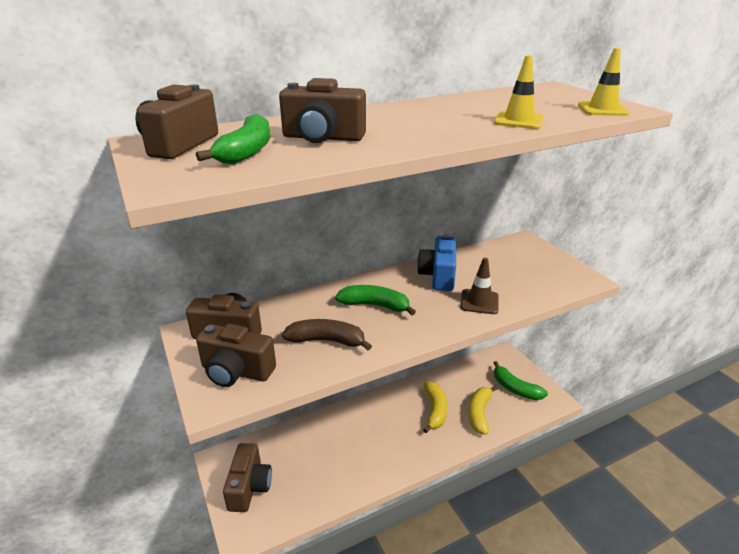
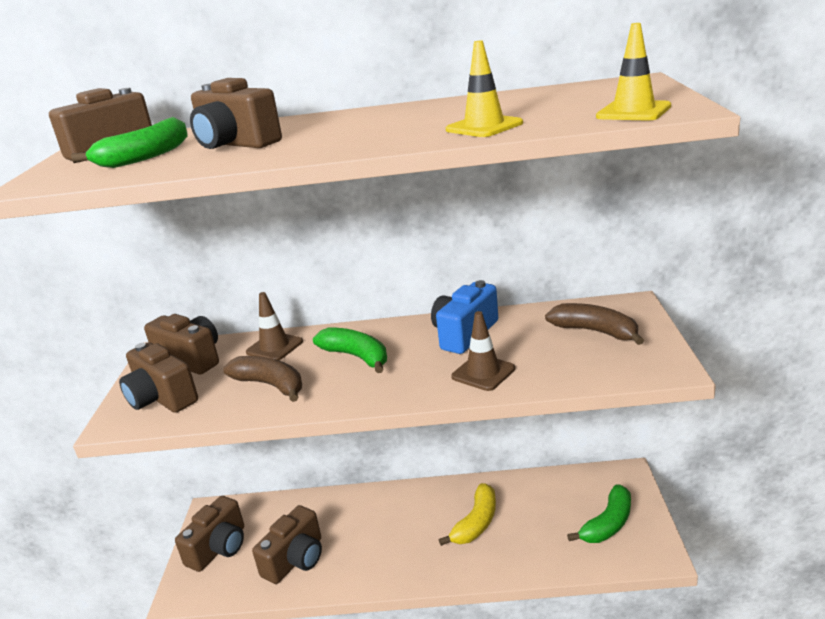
camera: 30 degrees right, 5 degrees down
yellow banana [468,385,498,435] -> none
green banana [494,361,548,400] -> green banana turned 120 degrees counterclockwise [567,484,631,543]
none -> brown traffic cone [246,292,303,360]
none -> brown camera [252,505,322,584]
none -> brown banana [545,303,644,345]

